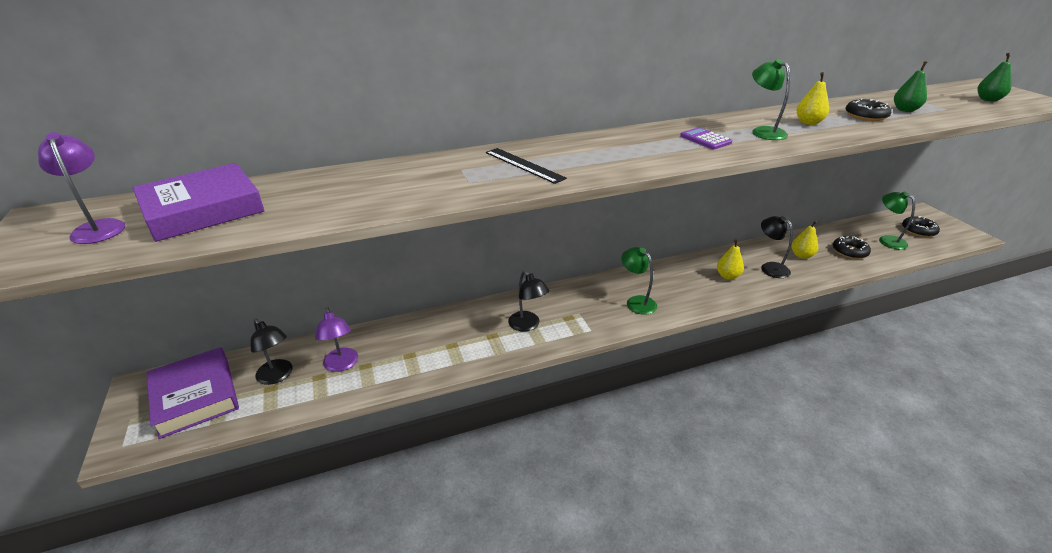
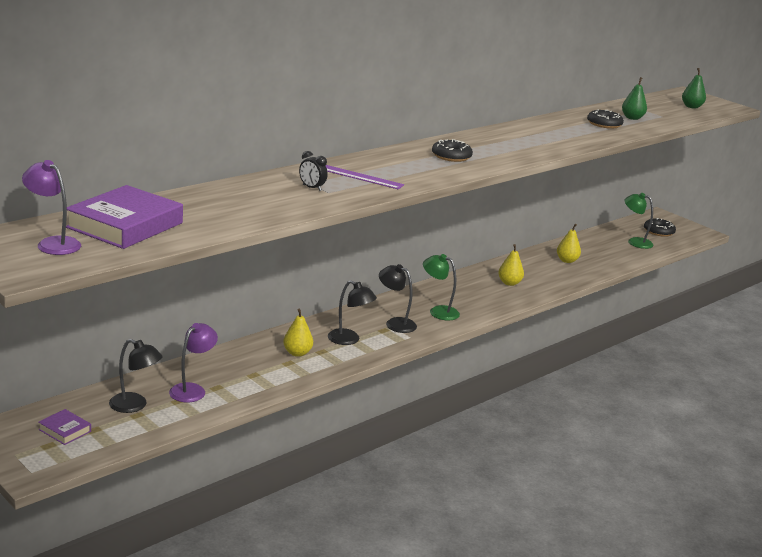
camera: 25 degrees left, 10 degrees down
purple book [147,347,239,439] -> purple book [38,409,91,445], size x0.46
purple lamp [315,307,358,372] -> purple lamp turned 105 degrees counterclockwise [169,323,218,402]
black ruler [486,148,567,184] -> purple ruler [326,165,404,189]
purple calculator [680,127,732,150] -> none
green lamp [752,59,790,140] -> none
black lamp [761,216,793,278] -> black lamp moved to [379,264,417,333]
yellow pear [796,72,829,125] -> yellow pear moved to [283,308,313,357]
black donut [833,236,871,259] -> black donut moved to [432,139,473,162]
none -> black clock [299,151,328,191]

